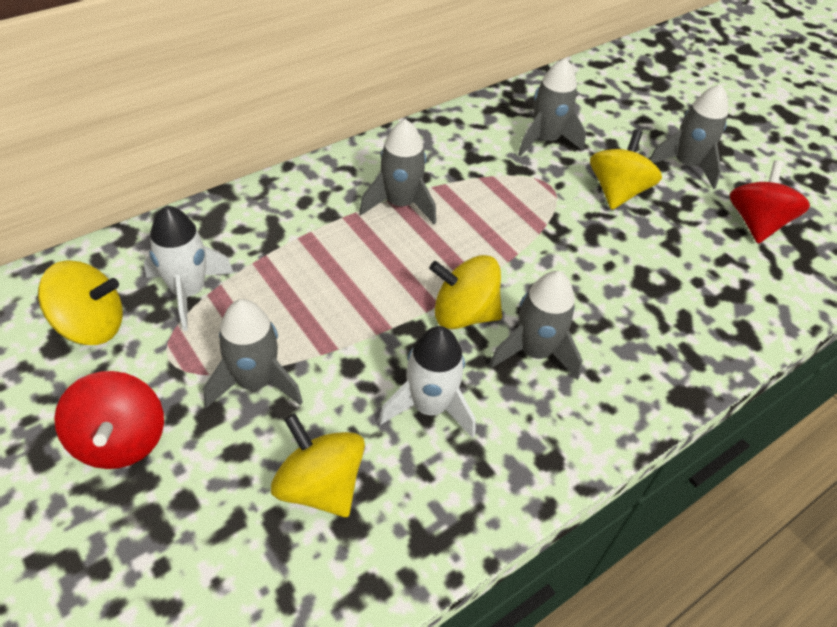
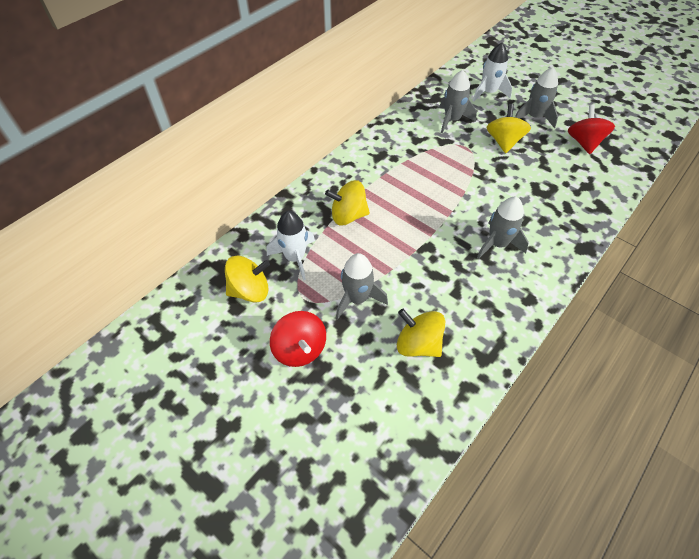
camera: 10 degrees left, 5 degrees up
grey rocket [359,119,436,225] -> none
white rocket [379,326,476,438] -> white rocket moved to [473,43,512,102]
yellow spinning top [429,255,502,329] -> yellow spinning top moved to [325,180,370,225]

